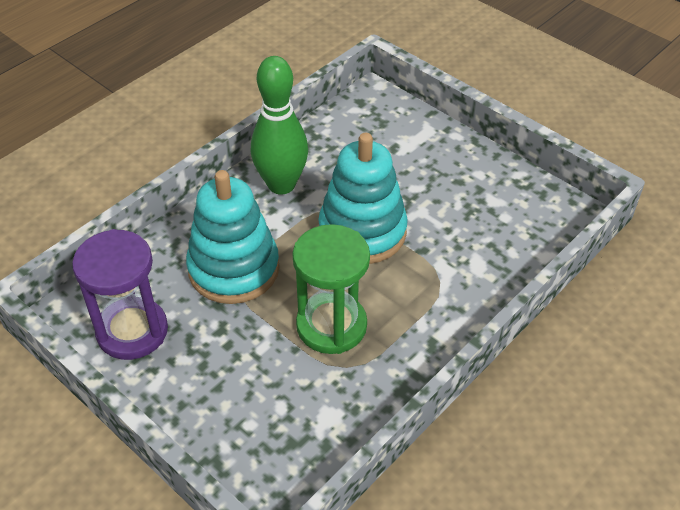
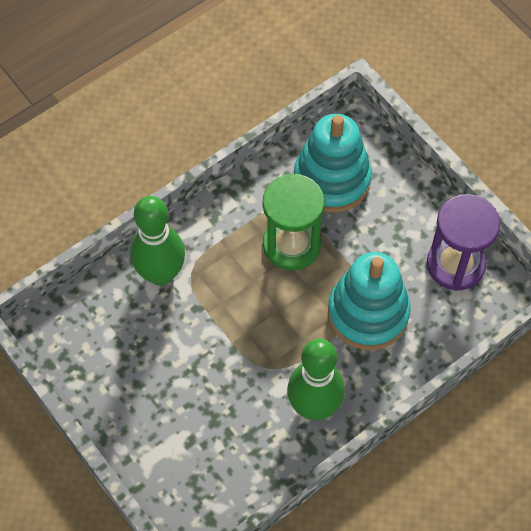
camera: 170 degrees left, 15 degrees up
turquoise stacking toy [318,133,408,264] -> turquoise stacking toy moved to [294,114,372,213]
none -> green bowling pin [130,196,185,286]

